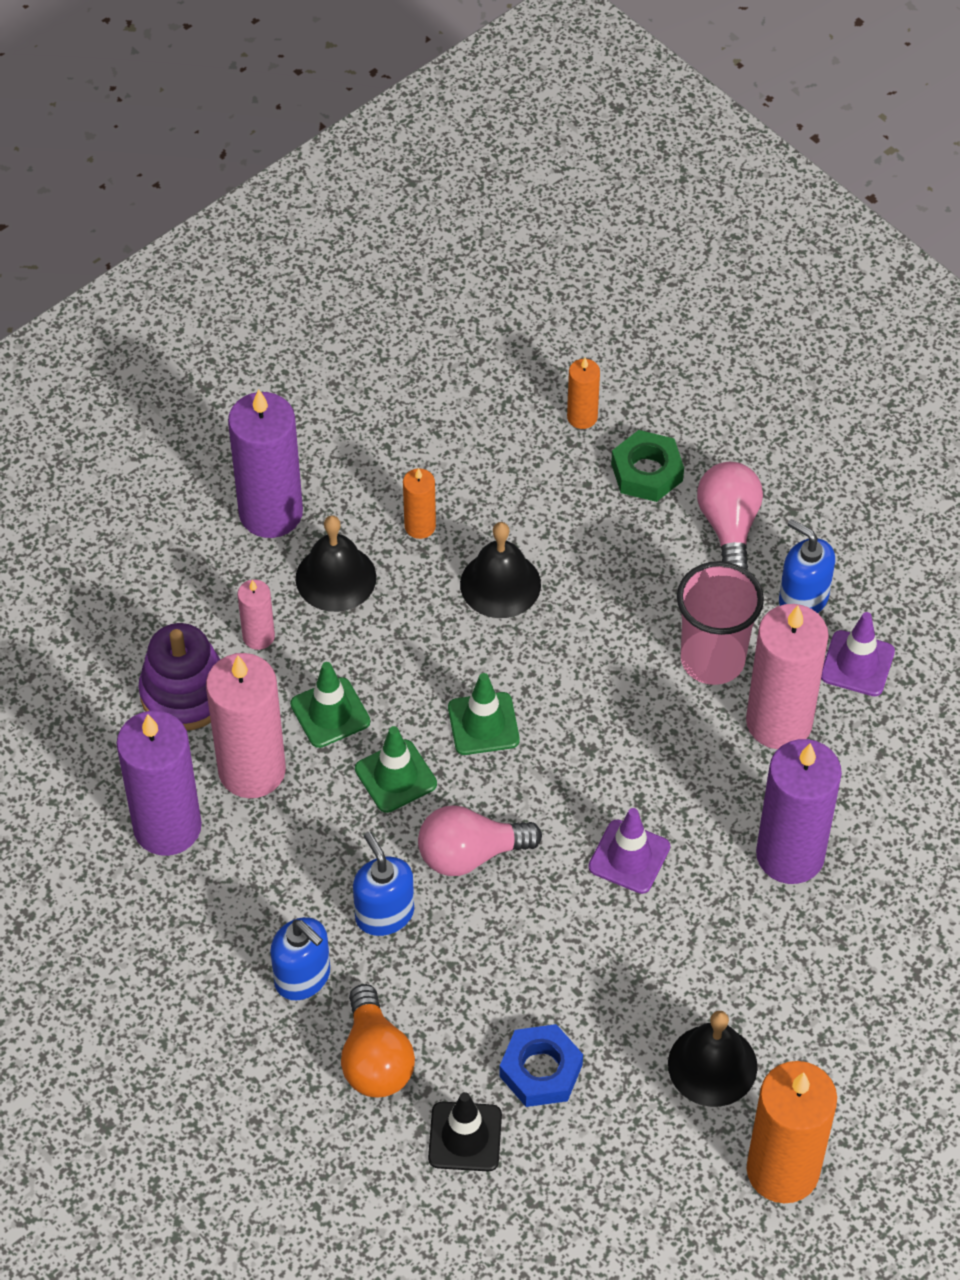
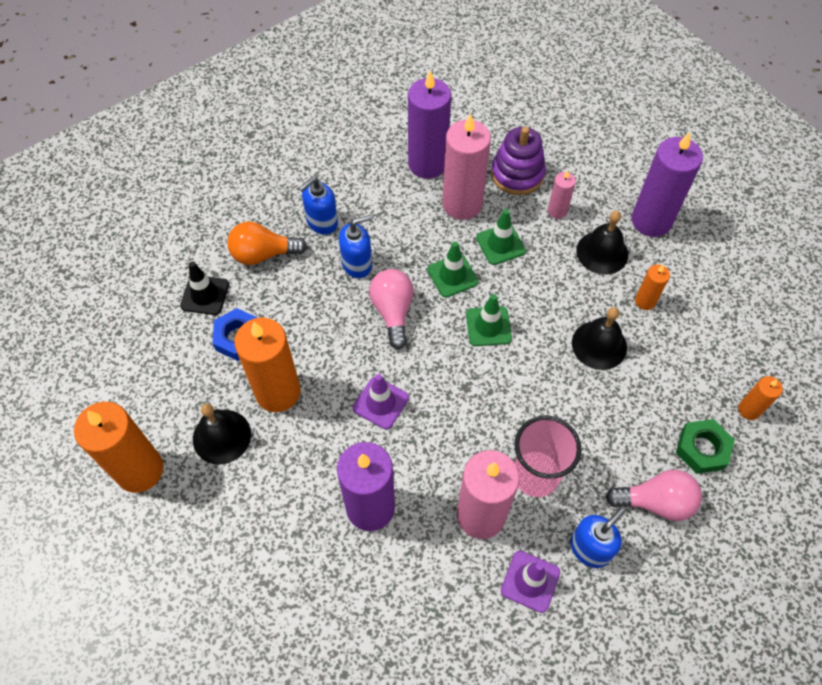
camera: 95 degrees right, 5 degrees up
none -> orange candle [234,317,301,412]

